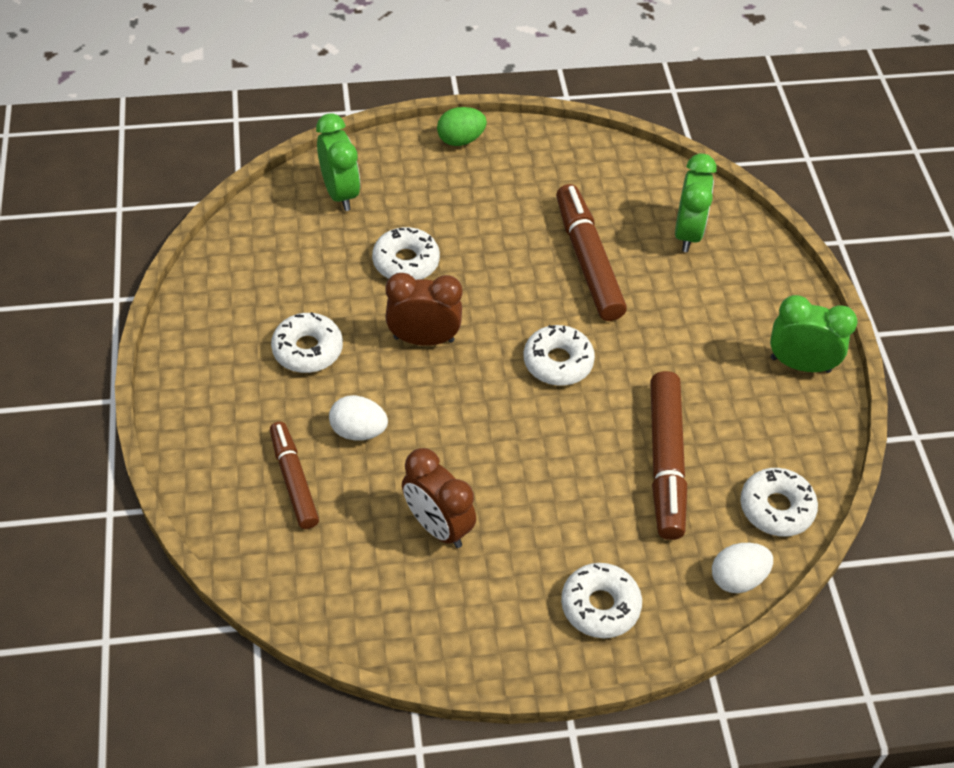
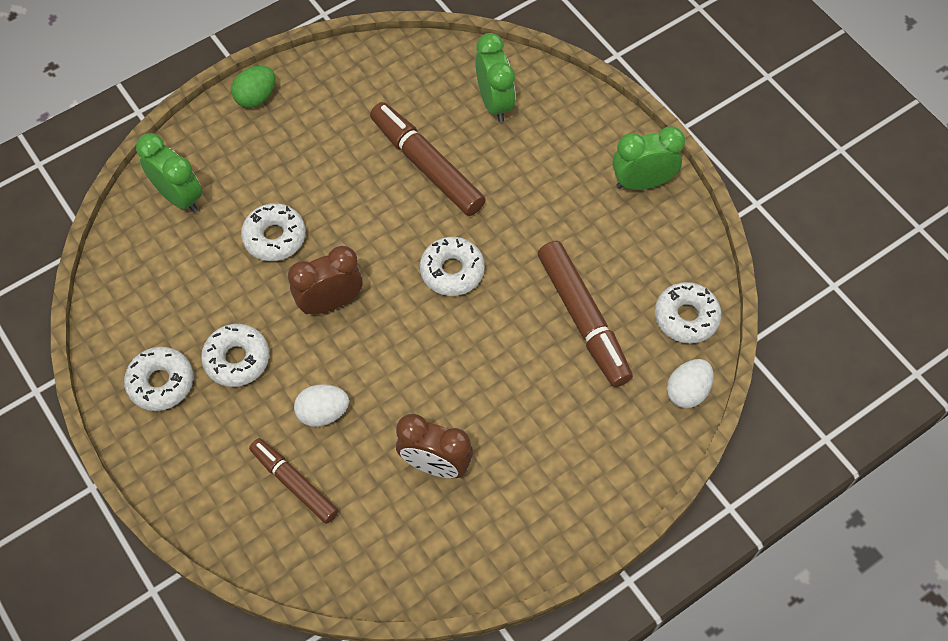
camera: 25 degrees left, 10 degrees up
white donut [561,563,642,638] -> white donut moved to [124,347,193,411]

